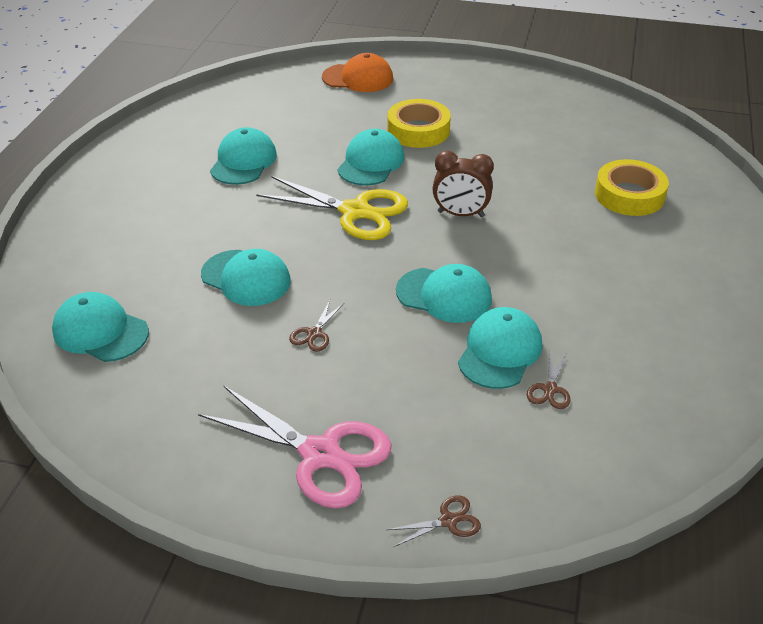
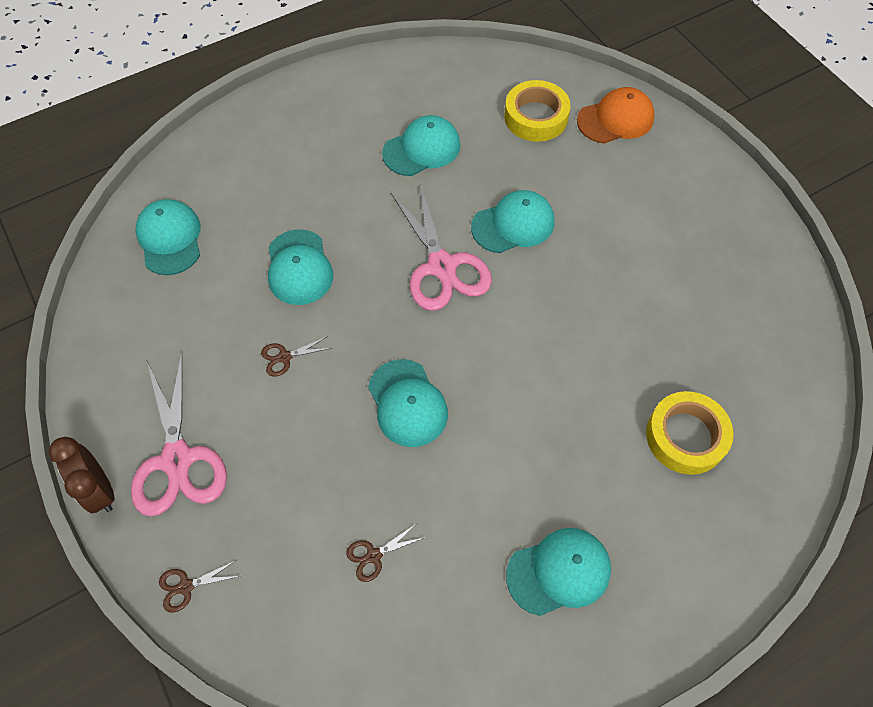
camera: 45 degrees right, 20 degrees up
yellow scissors [256,176,408,240] -> pink scissors [391,182,492,311]
orange cap [322,53,393,92] -> orange cap turned 75 degrees counterclockwise [577,87,655,144]
yellow tape [387,99,451,148] -> yellow tape moved to [504,80,571,142]
brown scissors [387,496,481,547] -> brown scissors turned 135 degrees clockwise [159,560,239,612]
brown clock [432,151,494,217] -> brown clock moved to [48,437,115,513]
turquoise cap [458,307,542,389] -> turquoise cap moved to [506,528,611,616]

